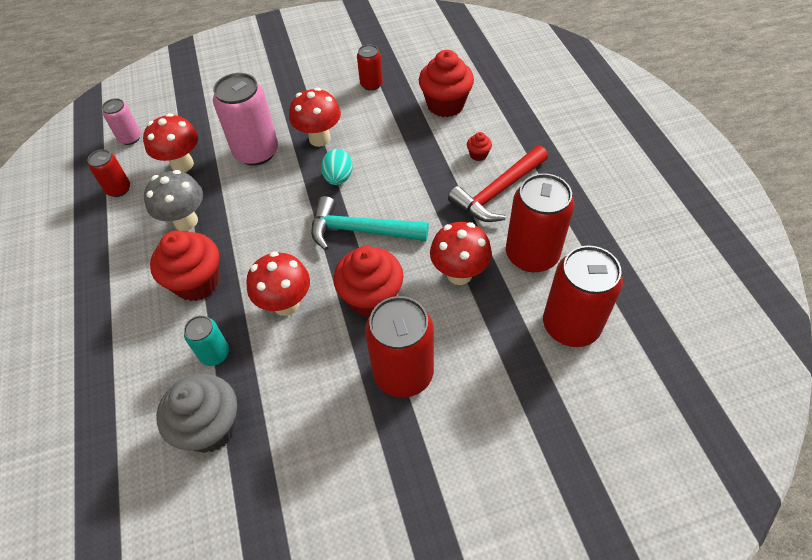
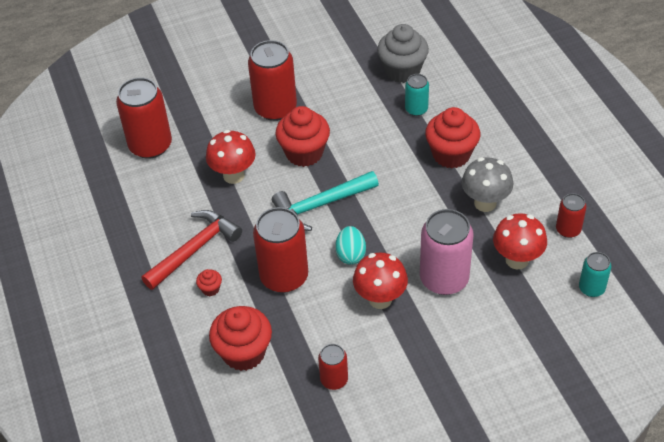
camera: 175 degrees right, 5 degrees down
pink can [102,98,141,145] -> turquoise can [579,252,611,297]
red mushroom [246,251,310,316] -> none
turquoise hammer [311,196,429,250] -> turquoise hammer turned 150 degrees clockwise [272,171,379,231]
red can [506,173,574,272] -> red can moved to [253,207,308,293]

